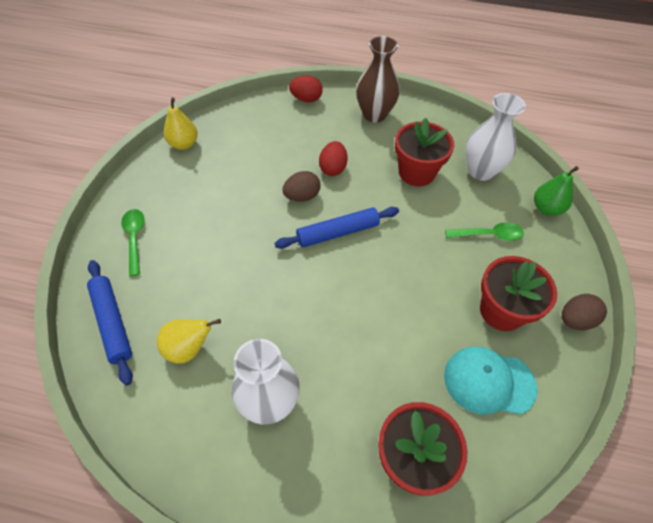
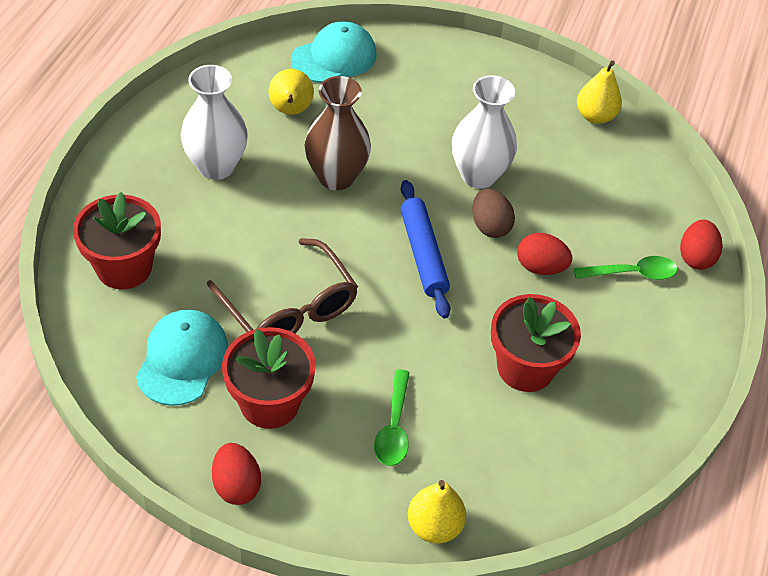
camera: 95 degrees right, 5 degrees down
blue rolling pin [87,260,133,386] -> turquoise cap [291,21,377,83]
green spoon [121,209,145,276] -> green spoon moved to [574,256,678,280]
brown vase [356,36,400,122] -> brown vase moved to [305,76,371,190]
white vase [465,93,526,181] -> white vase moved to [452,75,517,189]
green pear [534,166,579,216] -> yellow pear [408,480,466,544]
brown egg [562,294,607,330] -> red egg [212,443,261,505]
none -> brown glasses [207,238,358,333]

